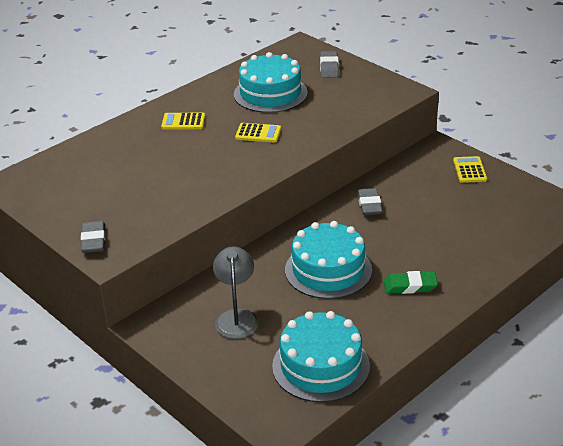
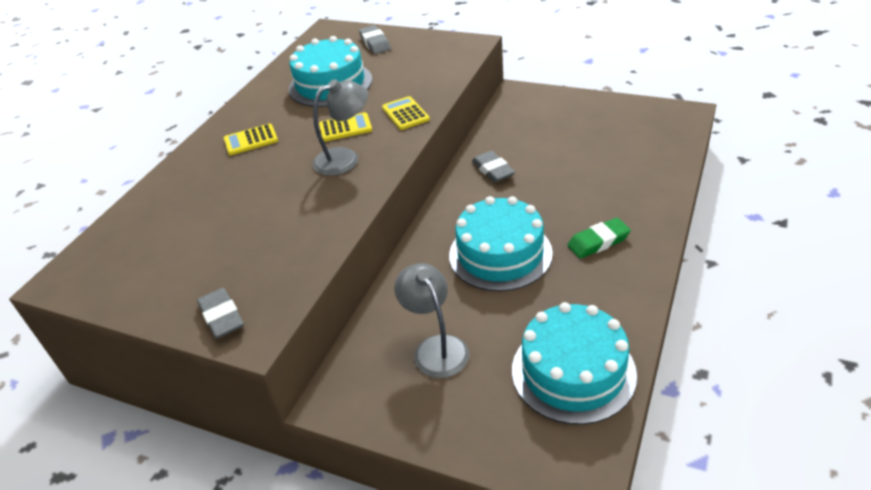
camera: 20 degrees left, 5 degrees up
yellow calculator [453,156,487,183] -> yellow calculator moved to [382,96,430,130]
none -> grey lamp [313,79,368,176]

